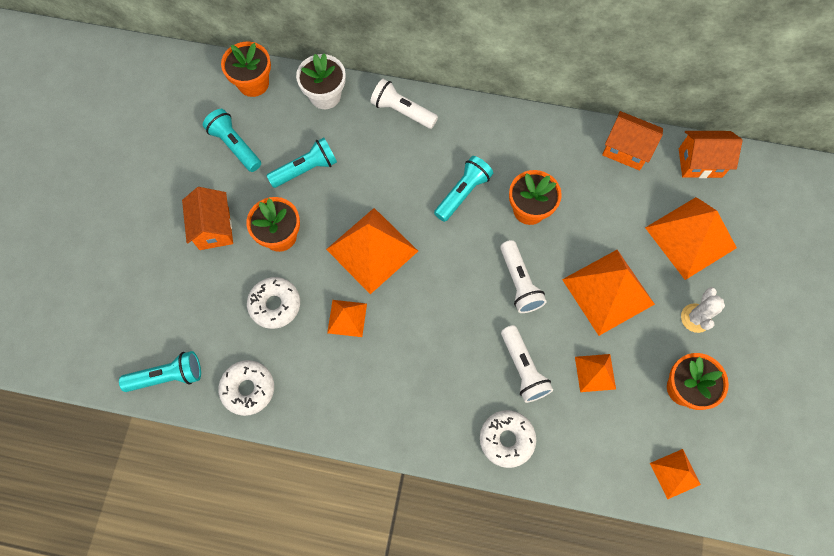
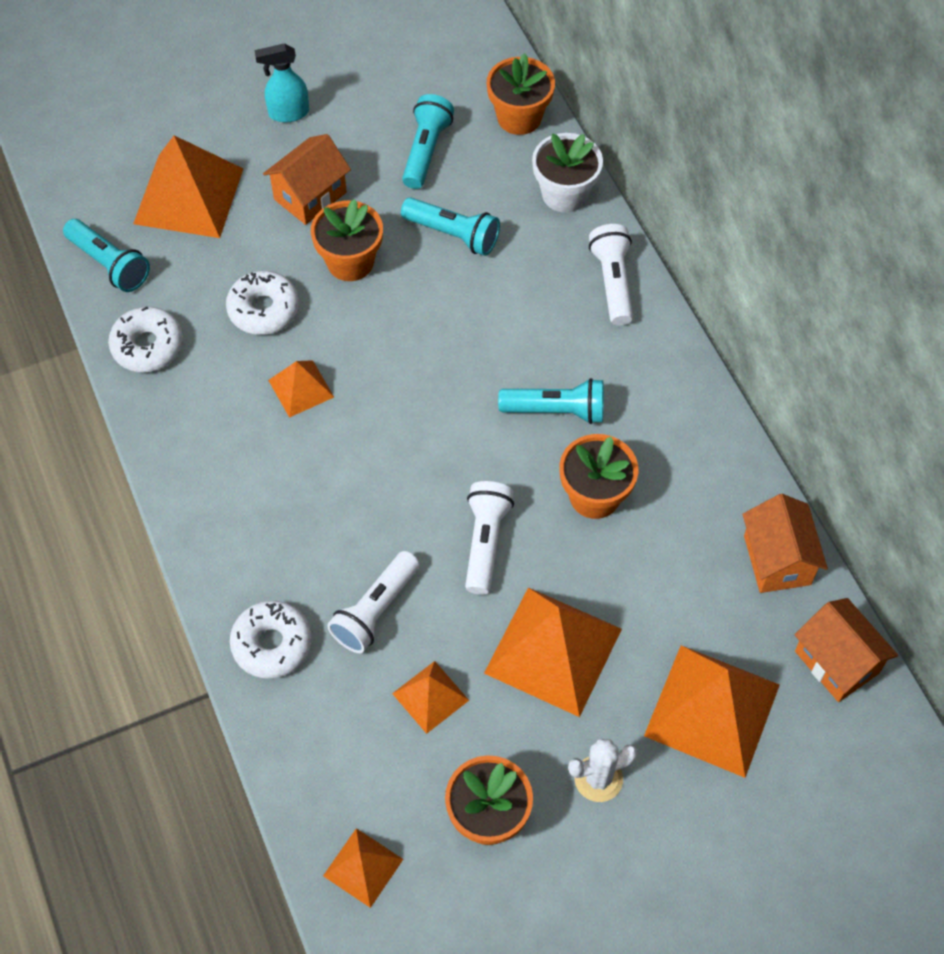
camera: 55 degrees right, 10 degrees down
orange pyramid [326,208,418,294] -> orange pyramid moved to [133,135,243,238]
white flashlight [500,240,546,313] -> white flashlight turned 150 degrees clockwise [465,481,514,595]
none -> turquoise spray bottle [254,43,309,122]

